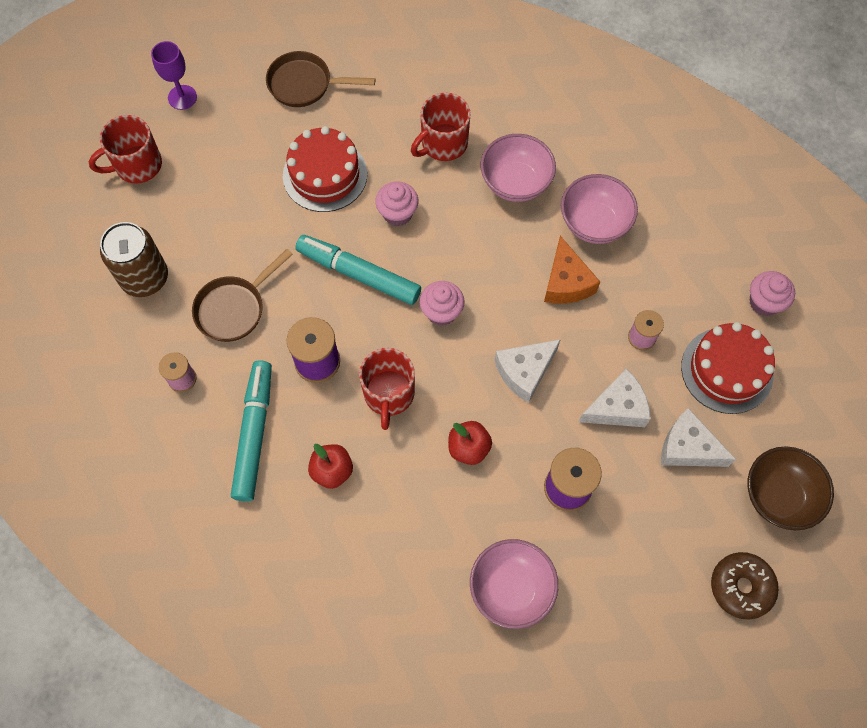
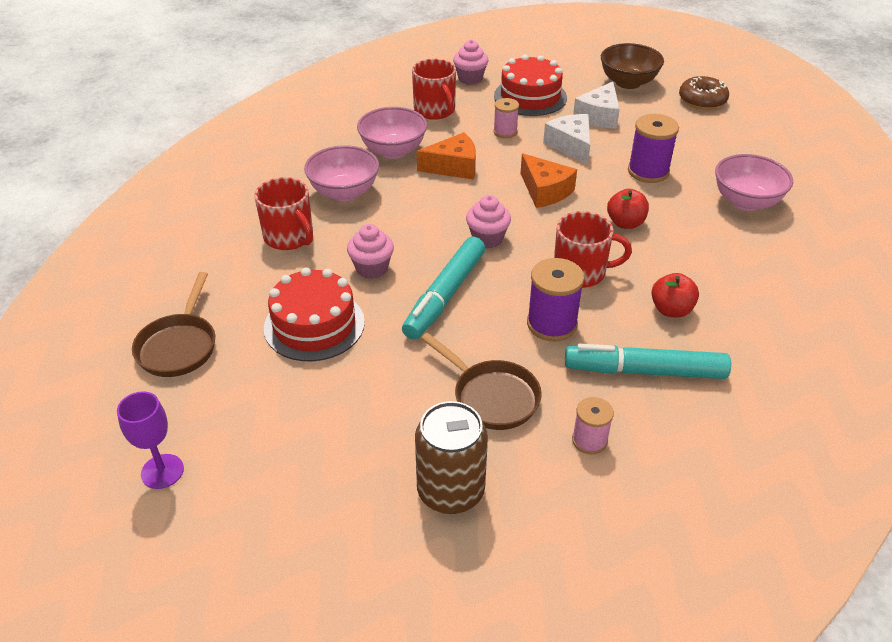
camera: 90 degrees left, 25 degrees down
red mug [89,115,162,184] -> red mug moved to [412,59,456,120]
white cheese [495,339,561,403] -> orange cheese [520,153,577,208]

